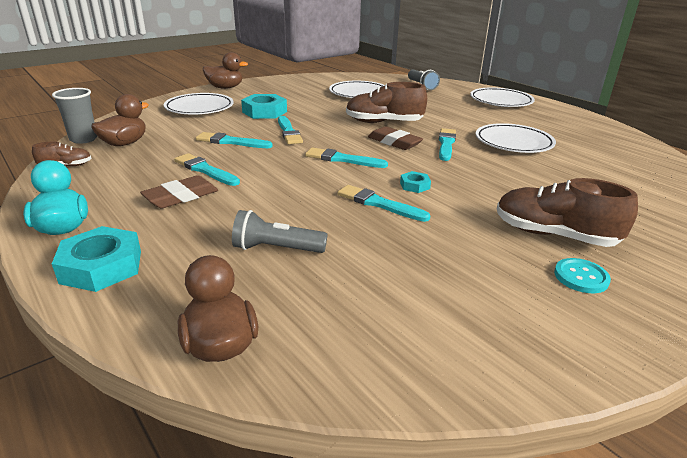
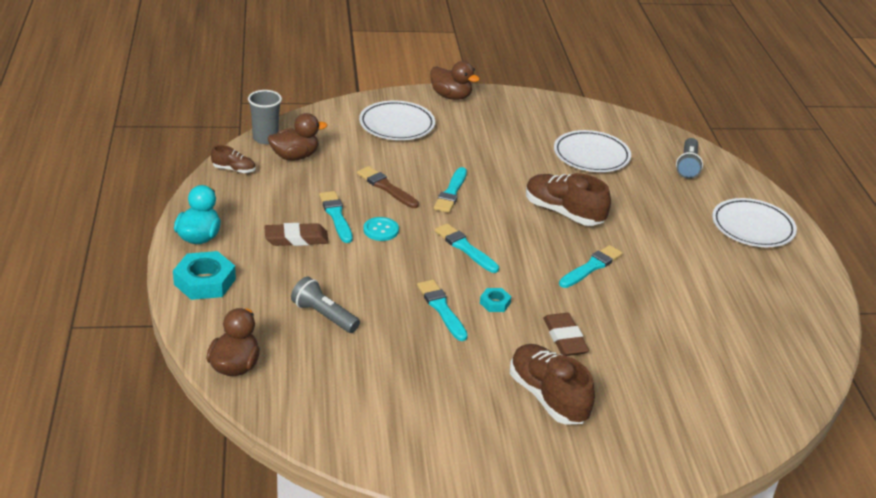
camera: 30 degrees right, 5 degrees up
turquoise brush [196,132,273,148] -> brown brush [357,166,419,208]
turquoise nut [241,94,287,119] -> none
brown eraser [368,126,423,150] -> brown eraser moved to [543,313,589,356]
white plate [476,123,556,153] -> none
turquoise button [554,258,611,293] -> turquoise button moved to [363,217,399,241]

